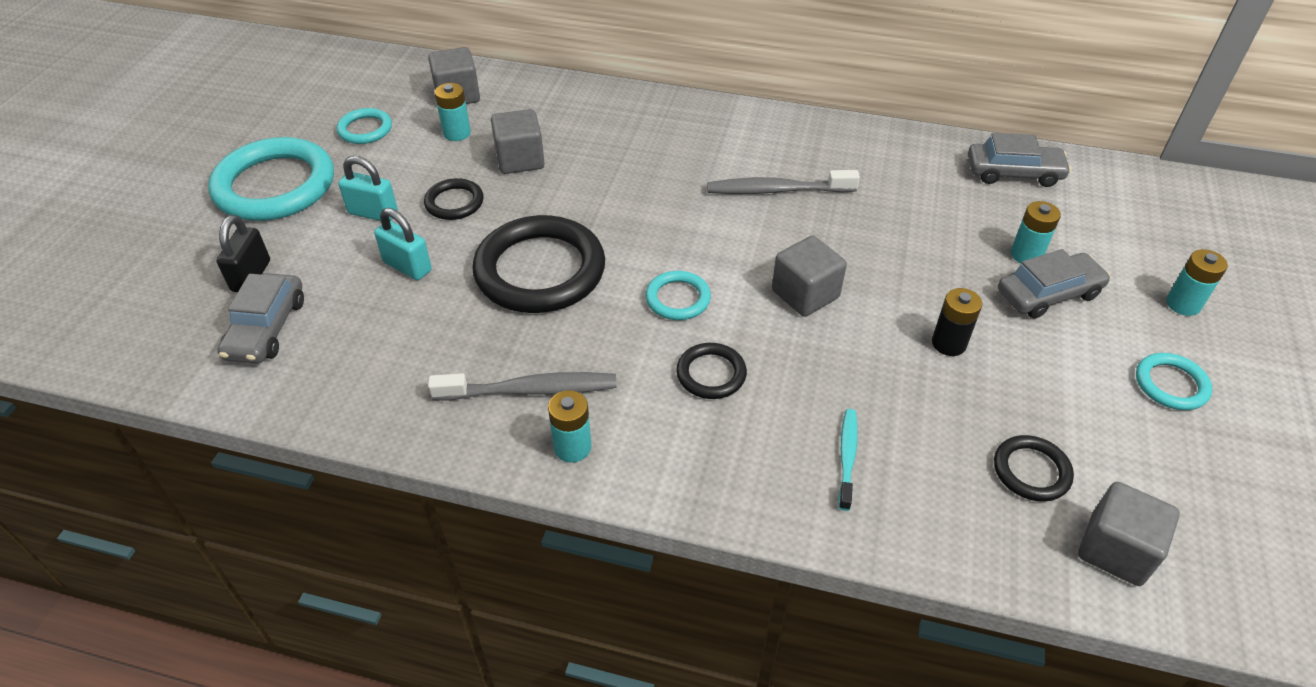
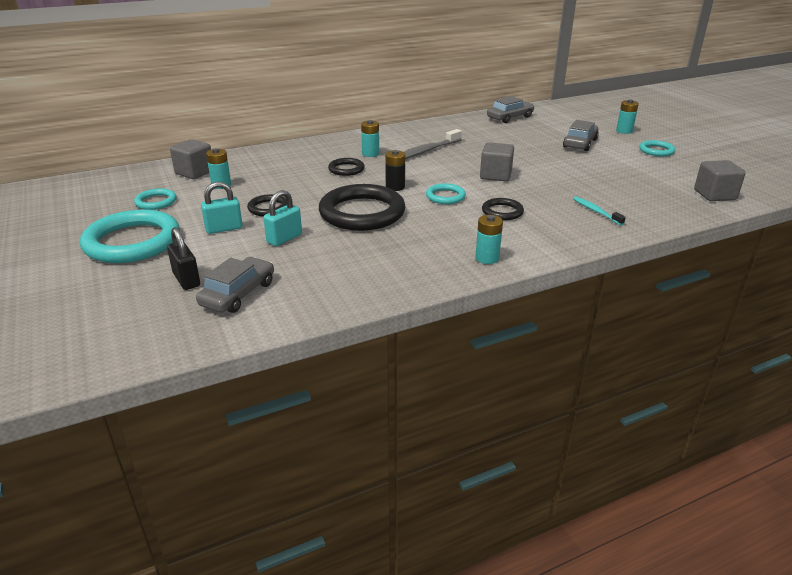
camera: 40 degrees left, 15 degrees down
grey car [217,273,304,363] -> grey car turned 120 degrees counterclockwise [196,257,274,313]
turquoise padlock [374,208,432,280] -> turquoise padlock turned 45 degrees counterclockwise [263,190,302,246]
grey toothbrush [428,372,617,401] -> none
grey cube [491,109,545,174] -> none
black battery [932,288,982,356] -> black battery moved to [385,150,405,191]
black ring [994,435,1074,502] -> black ring moved to [328,158,365,176]
turquoise battery [1011,201,1061,264] -> turquoise battery moved to [361,120,379,157]

